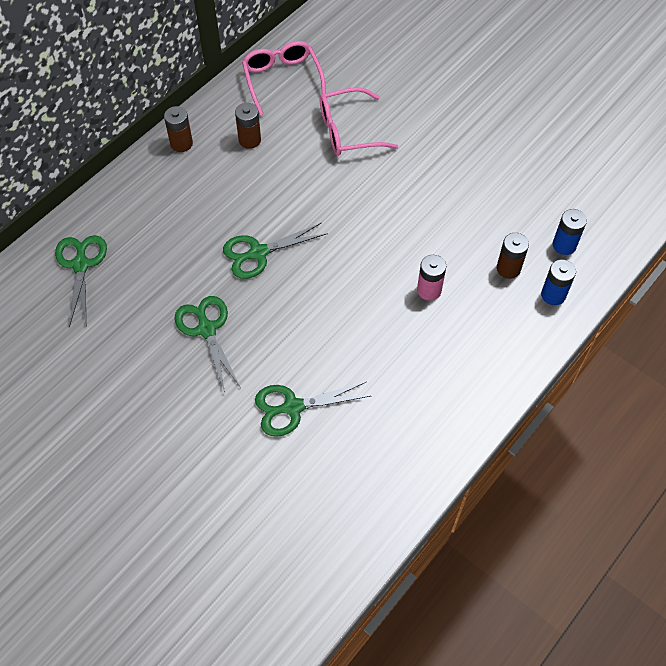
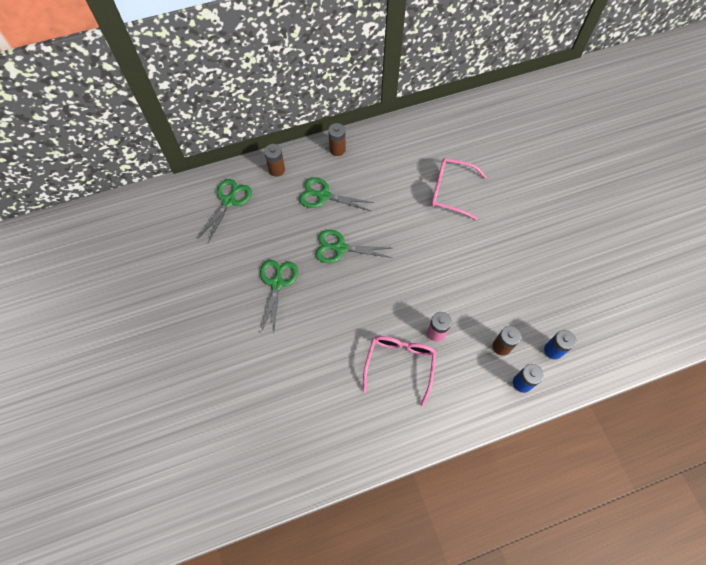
camera: 30 degrees right, 5 degrees up
brown battery [235,103,261,149] -> brown battery moved to [264,144,285,177]
pink glasses [242,41,326,115] -> pink glasses moved to [363,336,436,406]
green scissors [255,382,370,437] -> green scissors moved to [299,177,374,211]

